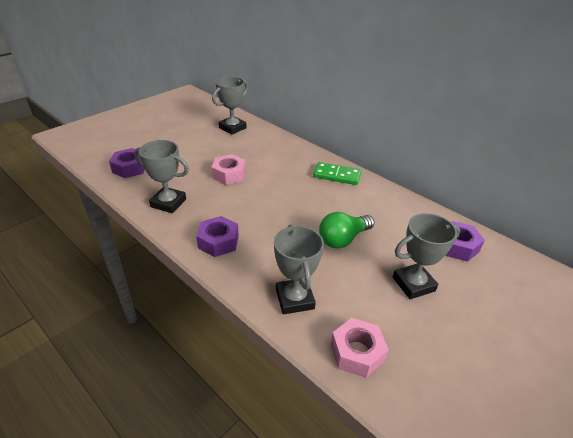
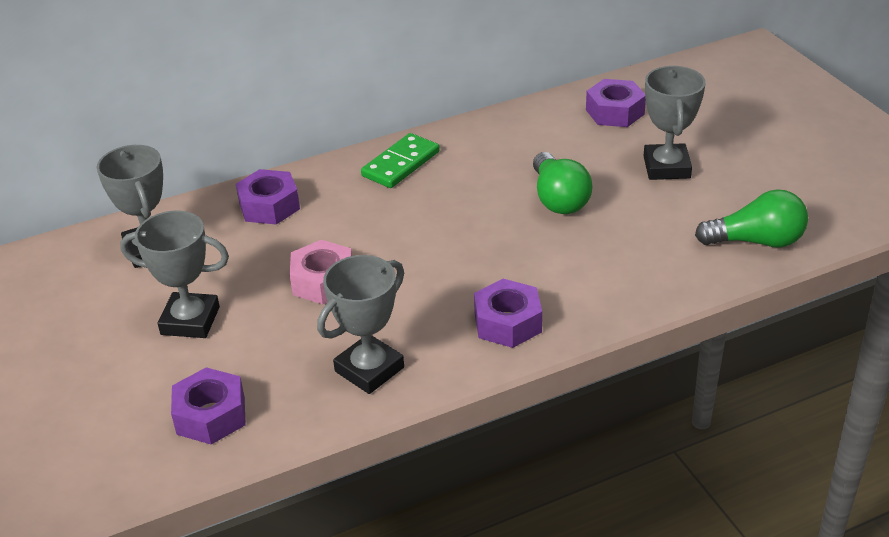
camera: 65 degrees left, 0 degrees up
grey trophy [274,225,324,315] -> grey trophy moved to [120,211,229,338]
pink nut [331,318,389,378] -> green light bulb [695,189,808,247]
none -> purple nut [236,169,300,225]

